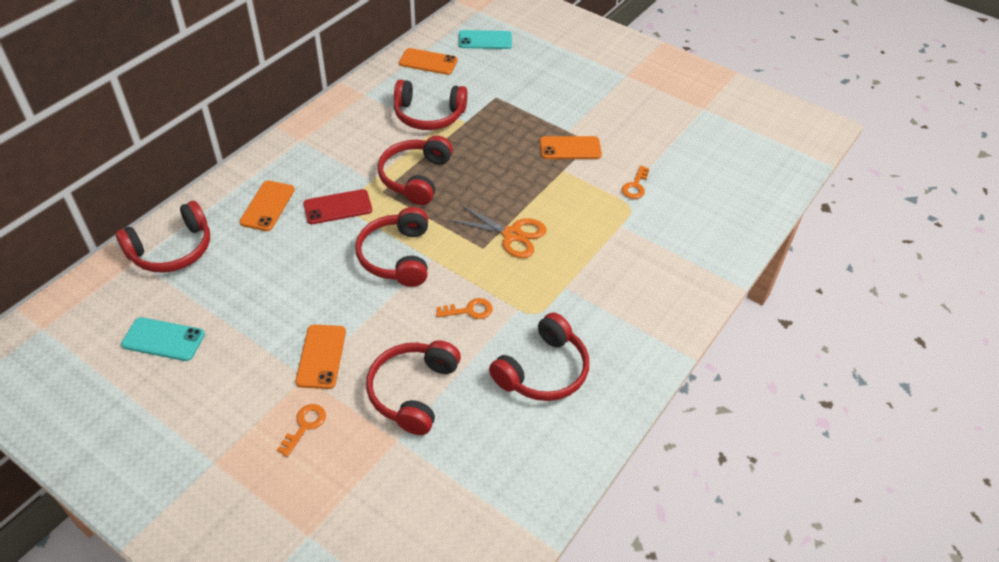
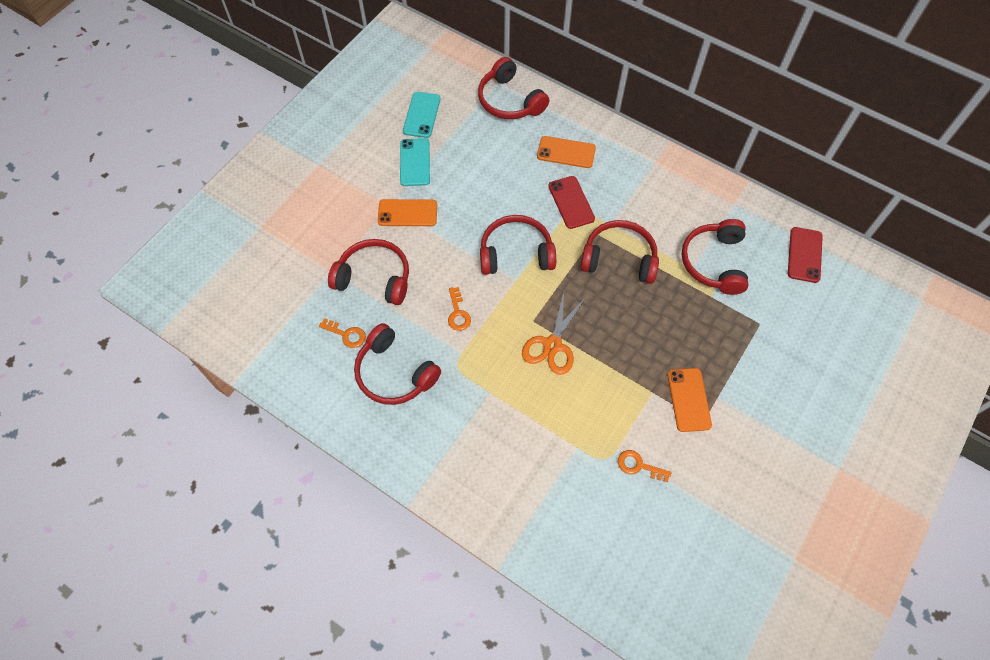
camera: 90 degrees right, 15 degrees up
orange key [277,404,326,457] -> orange key moved to [319,318,366,348]
orange phone [399,48,458,75] -> red phone [788,227,823,283]
turquoise phone [459,30,512,49] -> turquoise phone moved to [400,138,430,186]

